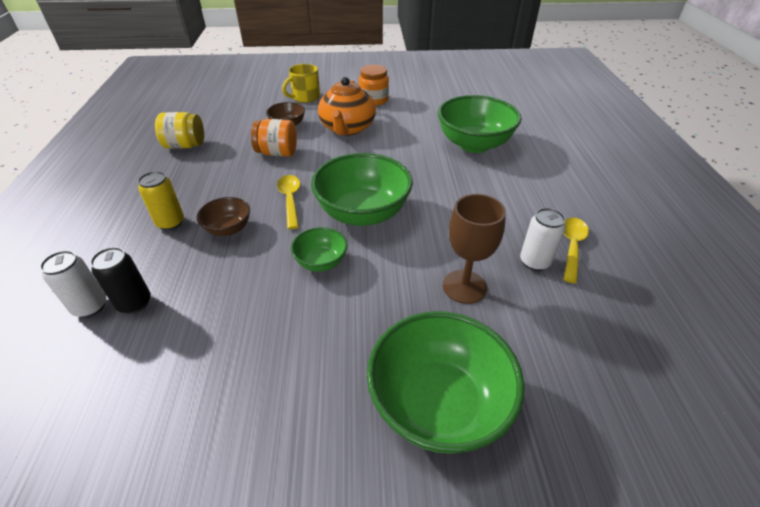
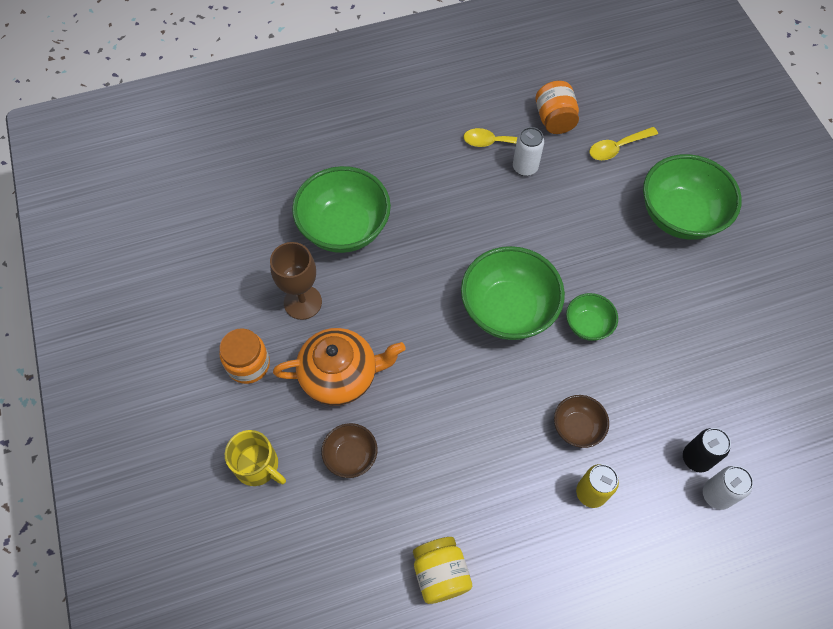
camera: 105 degrees left, 20 degrees up
orange jar [251,119,297,157] -> orange jar moved to [535,81,579,134]
yellow spoon [277,175,300,229] -> yellow spoon moved to [589,127,658,160]
brown goblet [443,194,506,304] -> brown goblet moved to [270,242,322,320]

